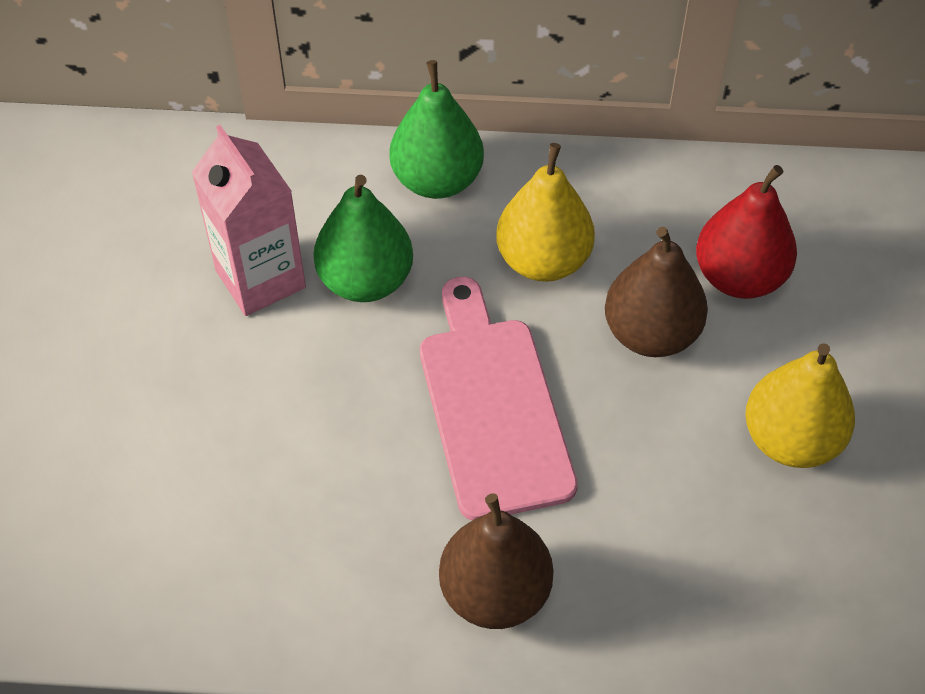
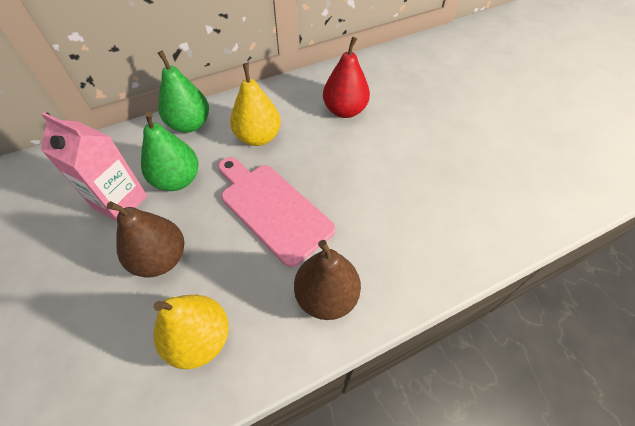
camera: 30 degrees left, 0 degrees up
brown pear [605,227,708,357] -> brown pear moved to [107,201,184,277]
yellow pear [745,343,855,468] -> yellow pear moved to [153,295,229,369]

